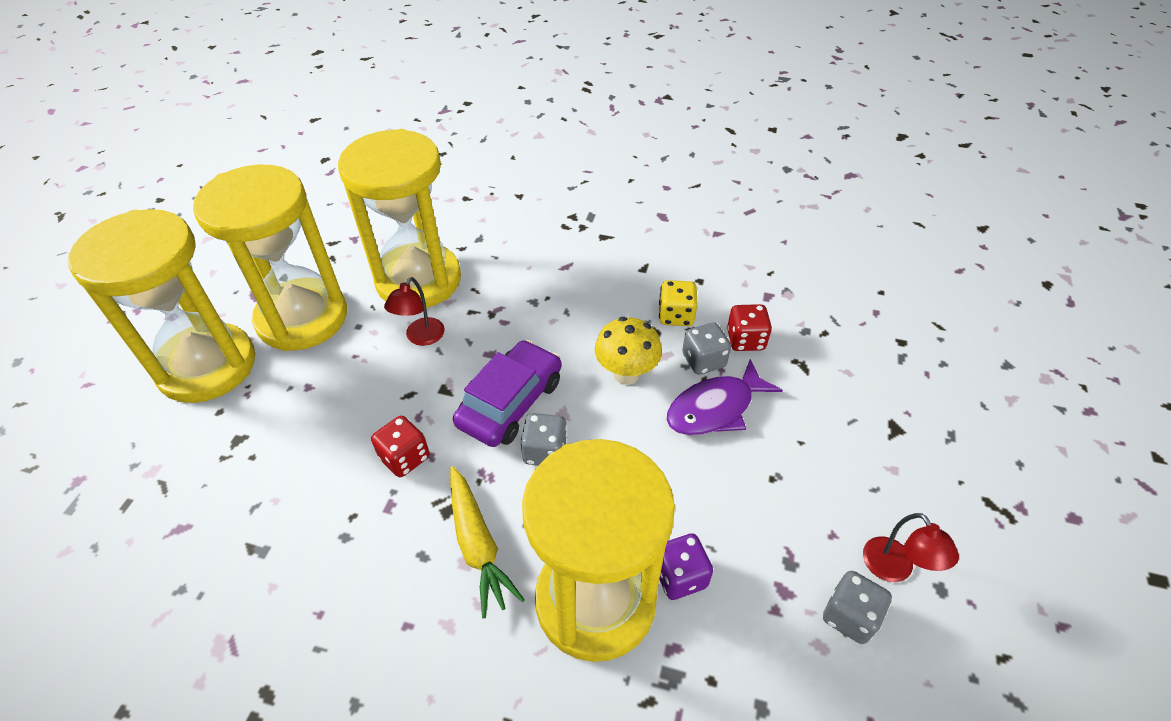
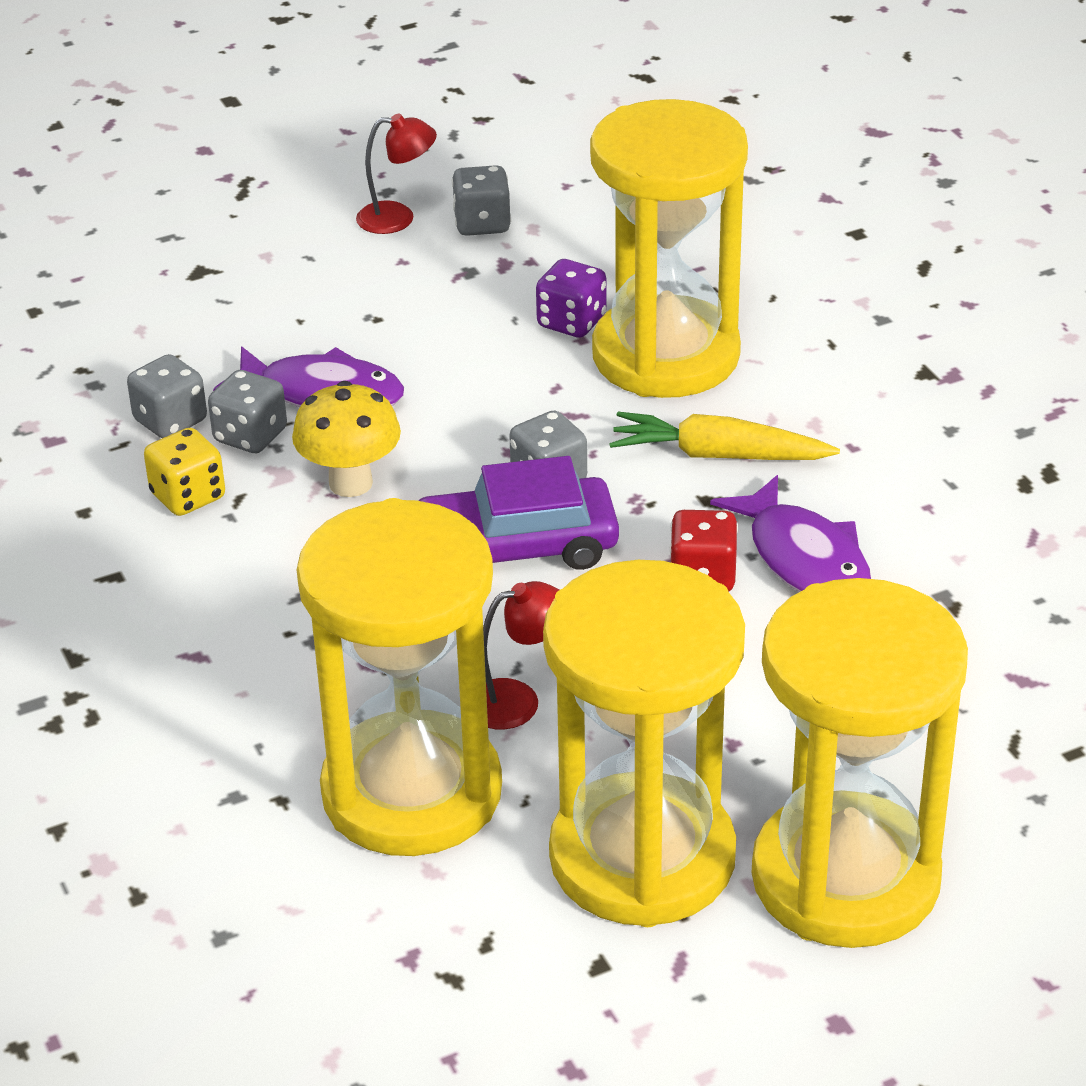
camera: 130 degrees left, 10 degrees down
yellow carrot [450,466,525,618] -> yellow carrot turned 105 degrees counterclockwise [609,412,840,460]
red dice [727,304,772,351] -> grey dice [127,354,207,438]
red lamp [863,513,959,582] -> red lamp turned 60 degrees clockwise [356,114,437,234]
none -> purple fish [710,475,871,592]

